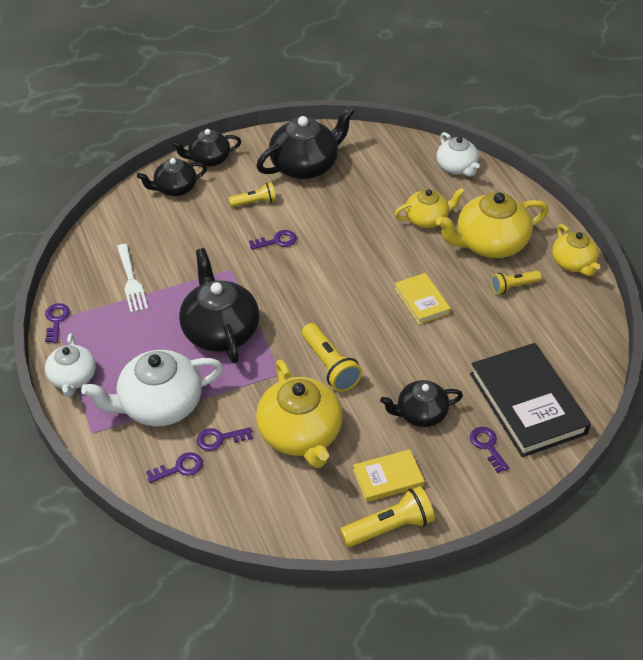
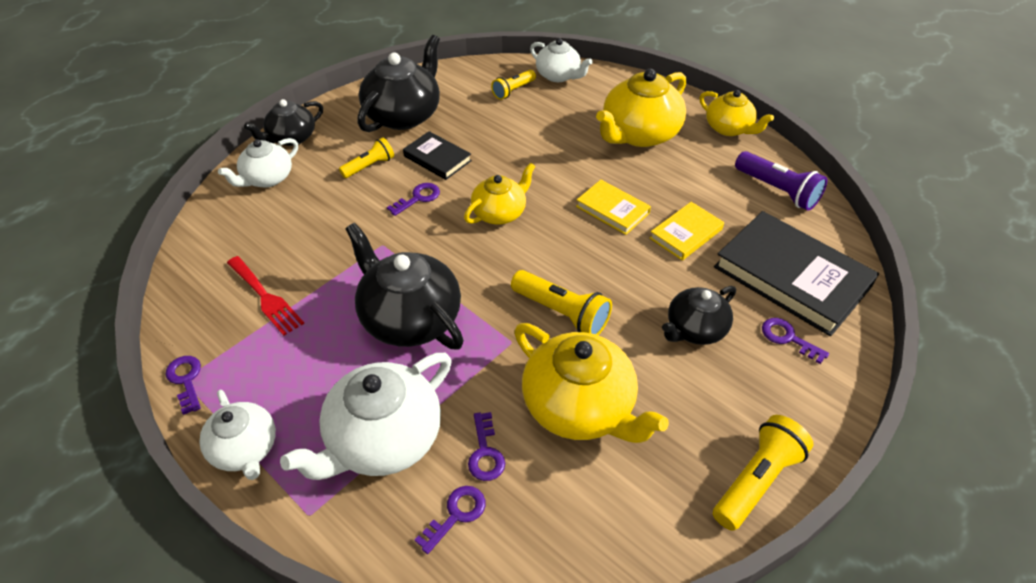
camera: 25 degrees left, 0 degrees up
white fork [117,244,148,313] -> red fork [227,256,304,336]
black teapot [137,158,207,196] -> white teapot [218,138,298,187]
purple key [197,427,253,451] -> purple key turned 60 degrees counterclockwise [468,412,505,481]
yellow book [353,449,424,502] -> yellow book moved to [650,202,724,261]
yellow teapot [394,188,465,228] -> yellow teapot moved to [464,163,536,225]
yellow flashlight [491,271,541,294] -> yellow flashlight moved to [491,70,536,100]
none -> black book [403,131,472,180]
none -> purple flashlight [735,151,827,211]

